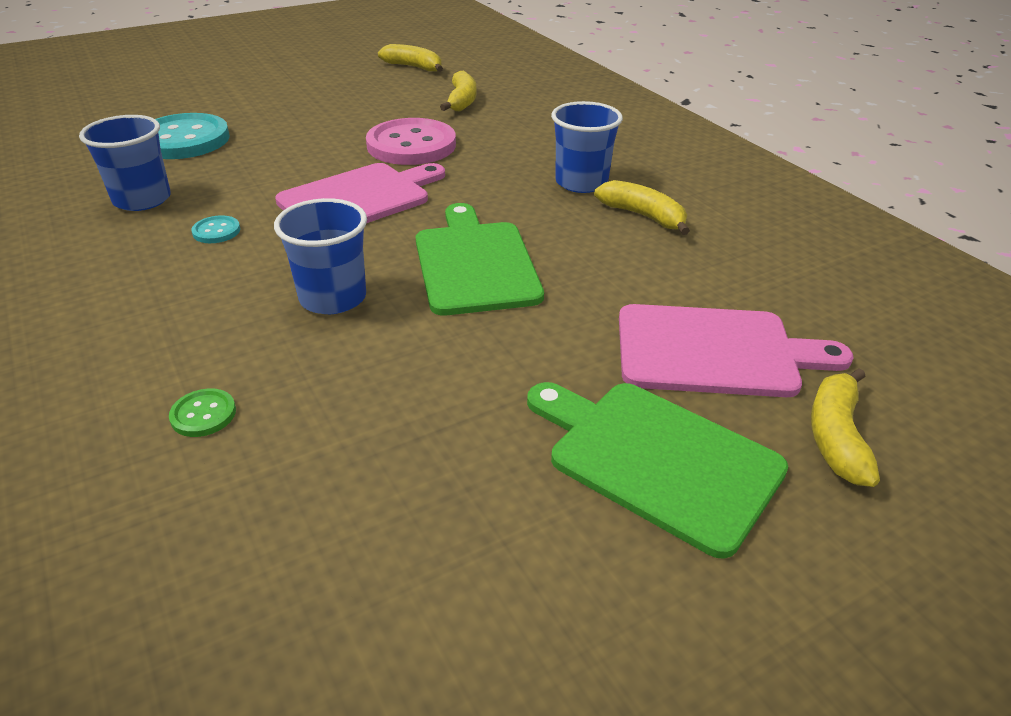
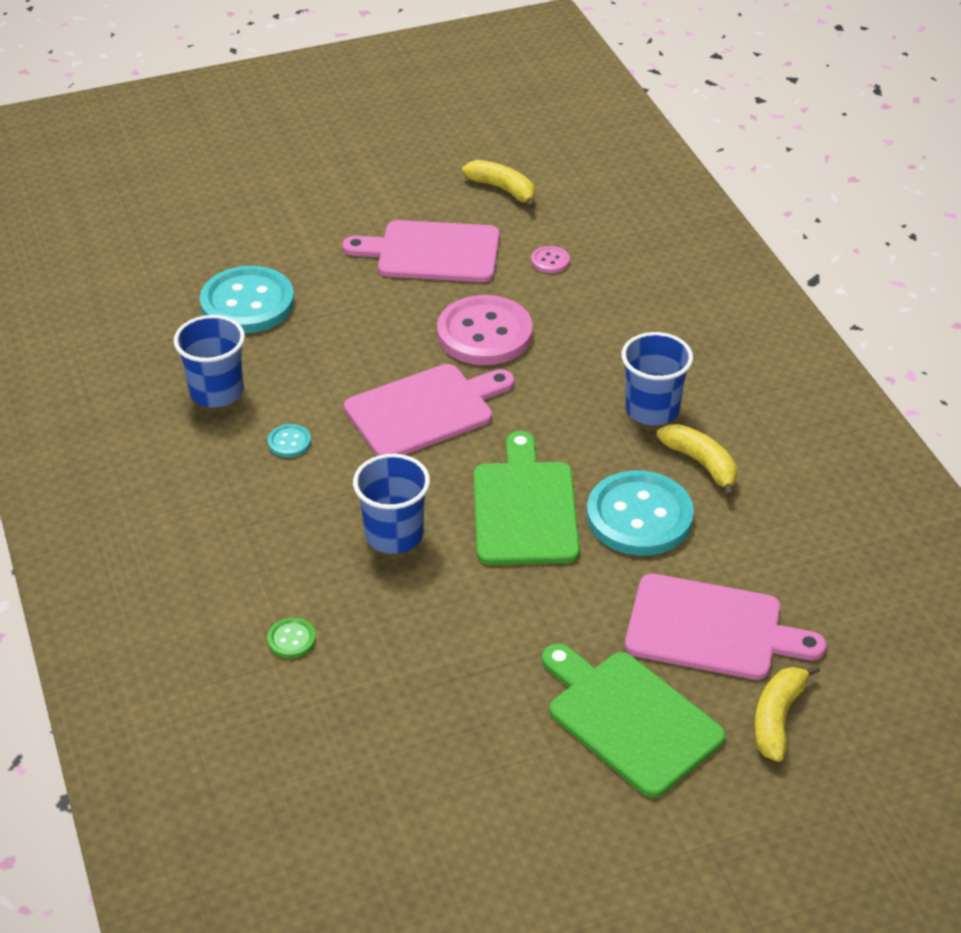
camera: 10 degrees right, 5 degrees up
yellow banana [440,71,476,111] -> pink button [531,246,570,273]
none -> pink cutting board [342,220,500,282]
none -> turquoise button [587,471,694,556]

